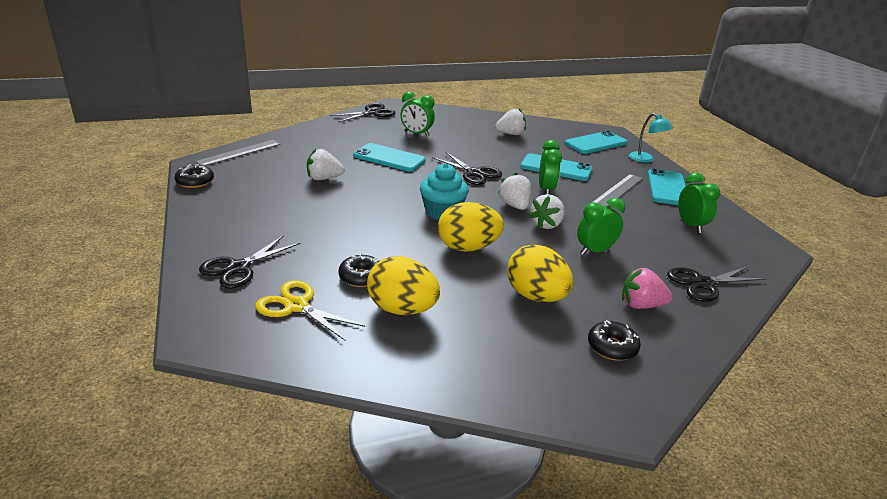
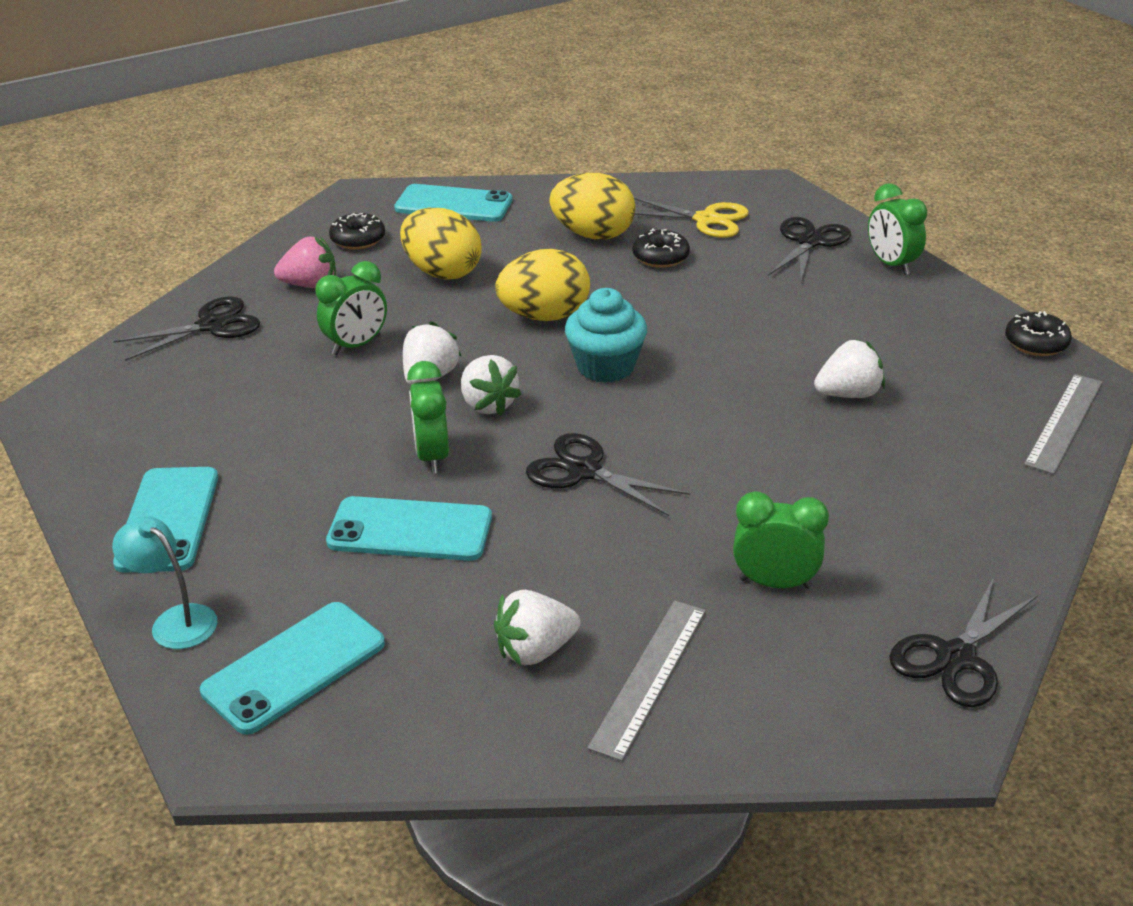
camera: 170 degrees right, 5 degrees up
turquoise phone [353,143,426,172] -> turquoise phone moved to [394,184,512,222]
grey ruler [593,174,643,206] -> grey ruler moved to [587,601,706,761]
green clock [678,172,720,233] -> green clock moved to [868,183,927,275]

